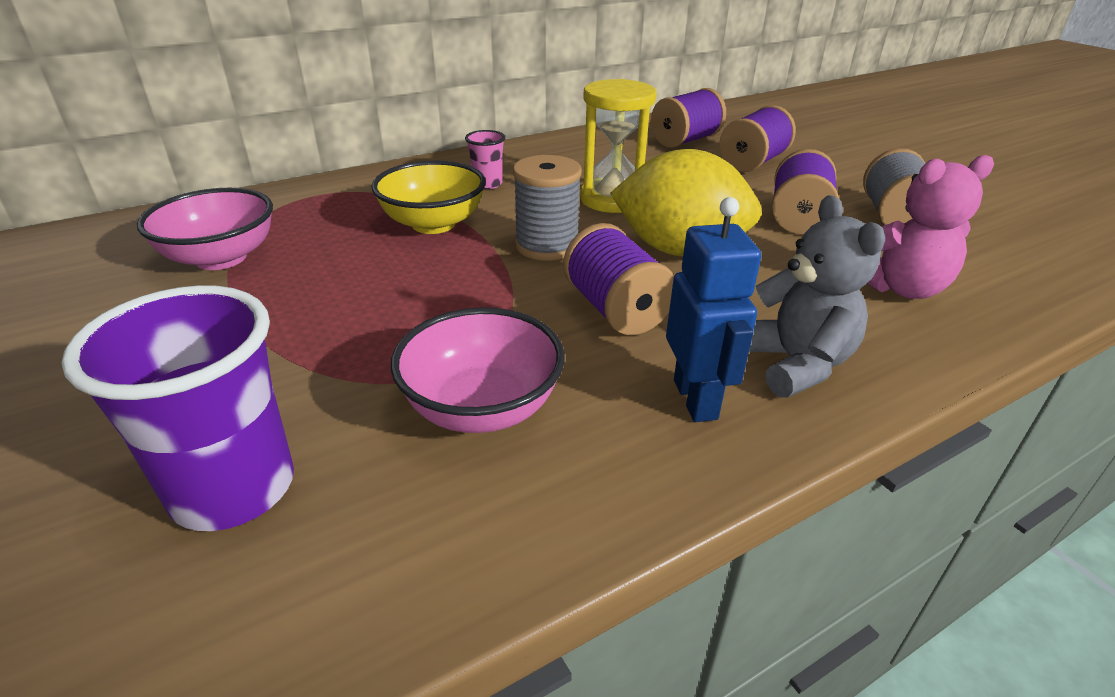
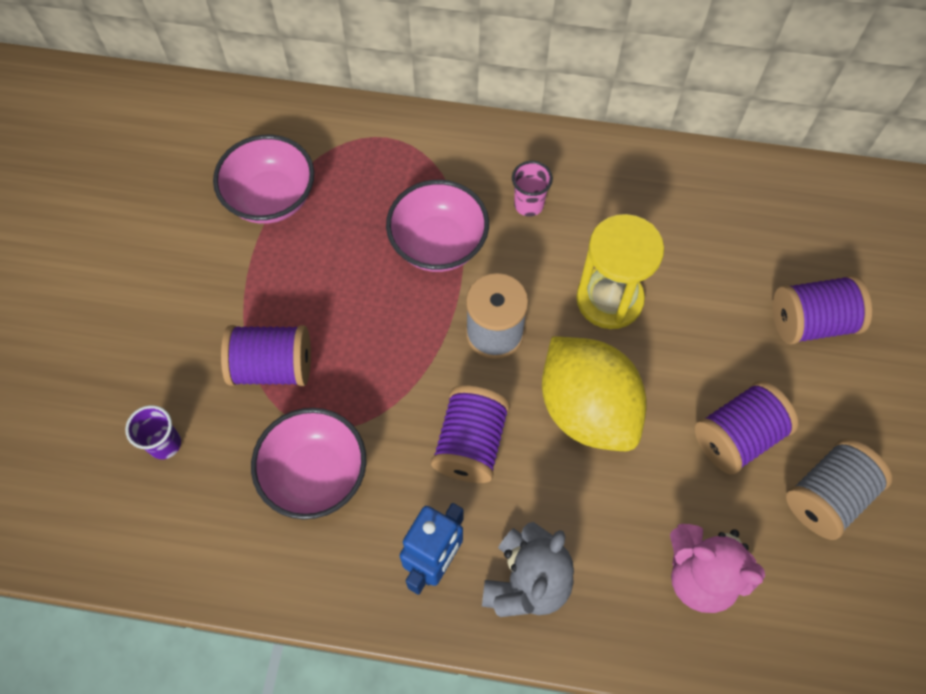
camera: 40 degrees right, 30 degrees up
purple cup [62,285,294,531] -> purple cup [125,405,181,459], size x0.49
yellow bowl [371,161,486,234] -> pink bowl [386,180,489,272]
purple spool [651,88,726,148] -> purple spool moved to [221,325,311,386]

